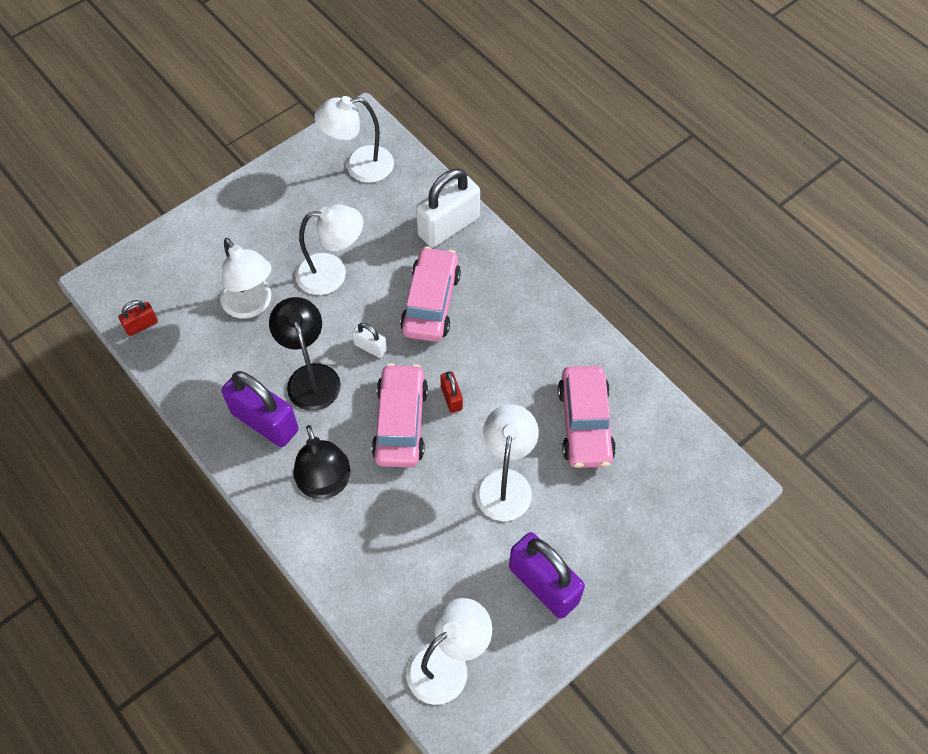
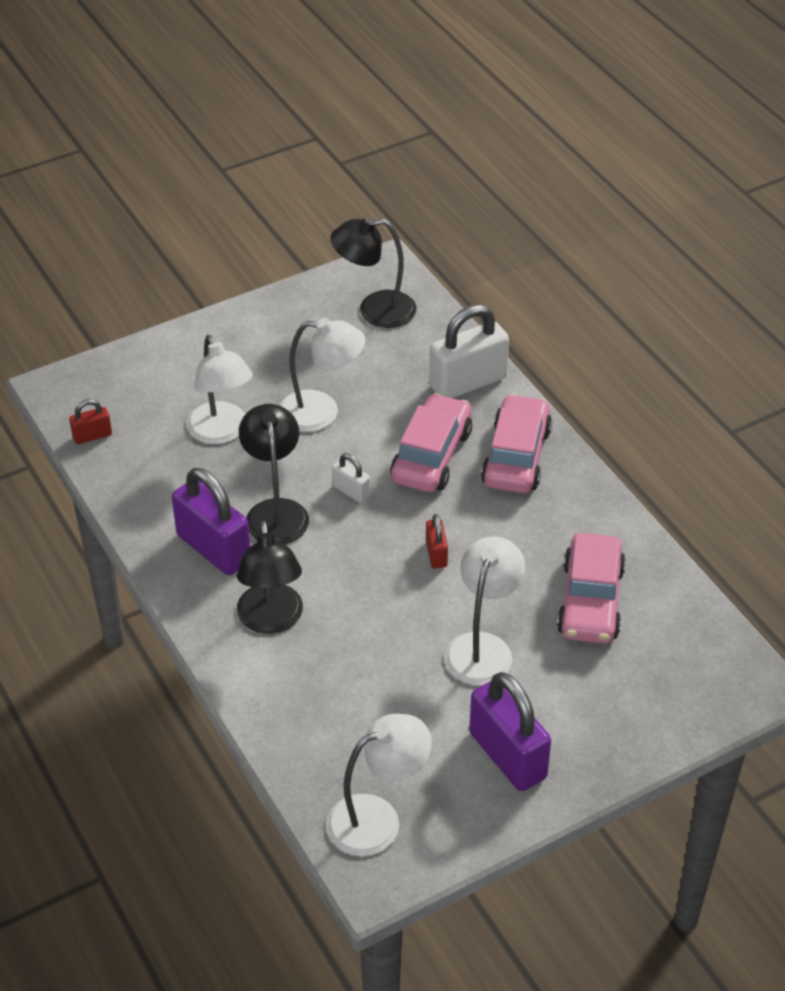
camera: 10 degrees right, 15 degrees down
white lamp [314,96,394,183] -> black lamp [331,216,417,328]
pink car [372,363,428,468] -> pink car moved to [481,394,552,493]

